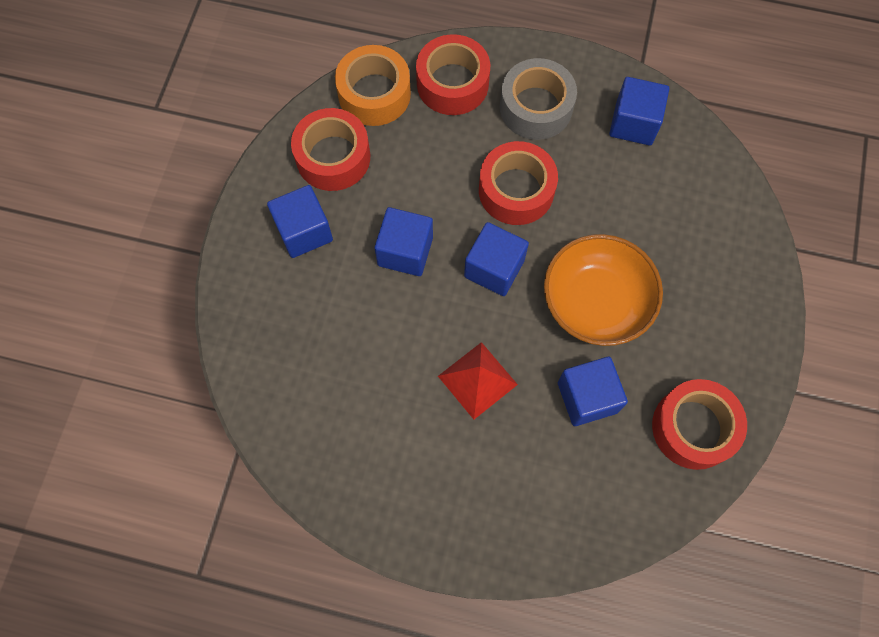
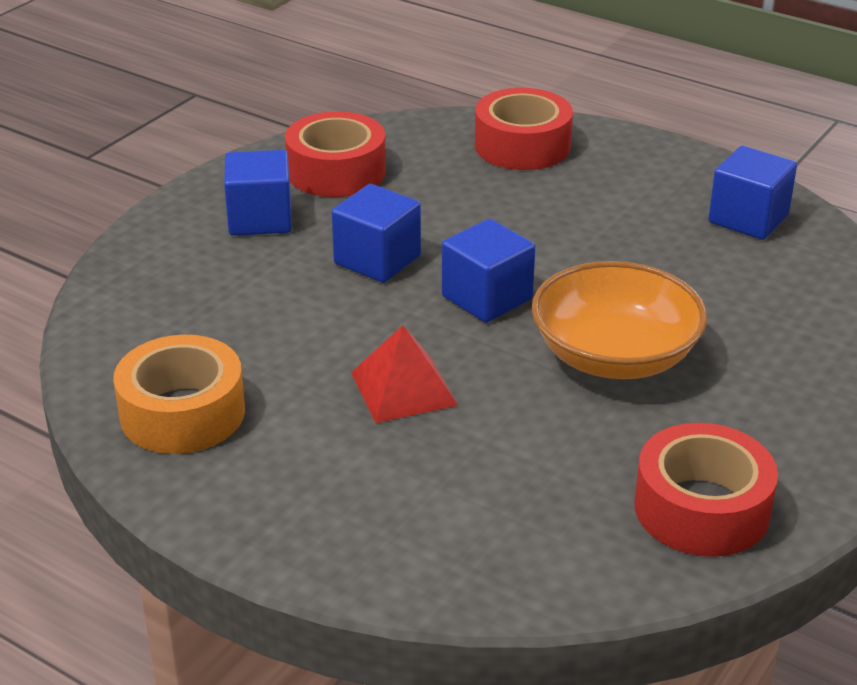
camera: 20 degrees right, 35 degrees down
orange tape [335,45,411,126] -> orange tape moved to [113,335,245,454]
red tape [479,141,558,225] -> none
grey tape [500,58,577,140] -> none
blue cube [558,357,628,426] -> none

